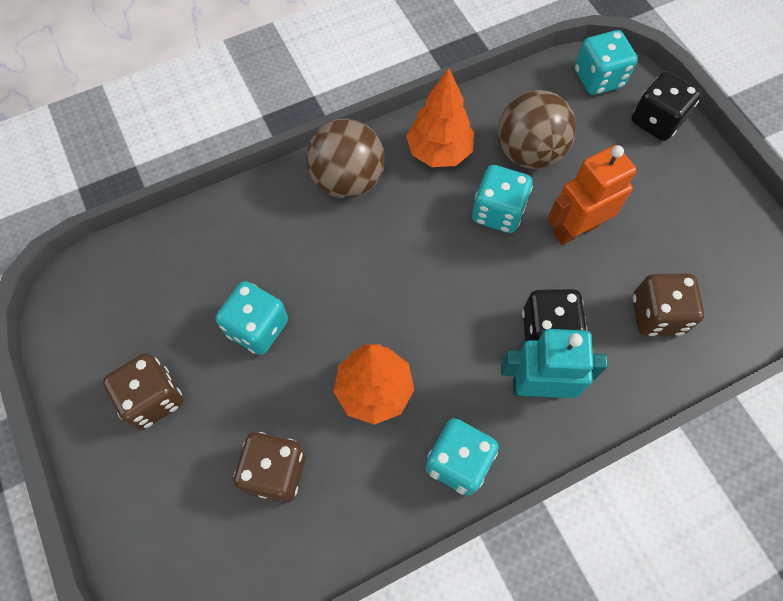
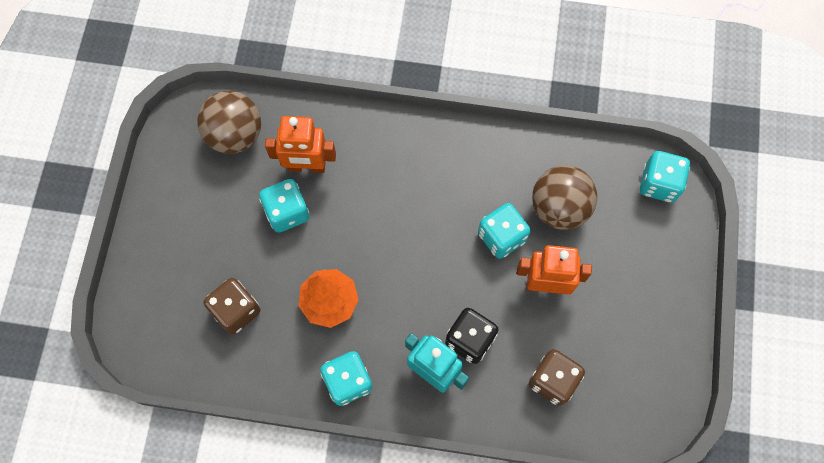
camera: 35 degrees right, 5 degrees up
brown dice [103,353,183,430] -> none
brown ball [306,119,385,199] -> brown ball moved to [197,91,261,154]
orange tree [406,68,474,167] -> none
black dice [631,71,701,141] -> none
none -> orange robot [265,116,336,173]

